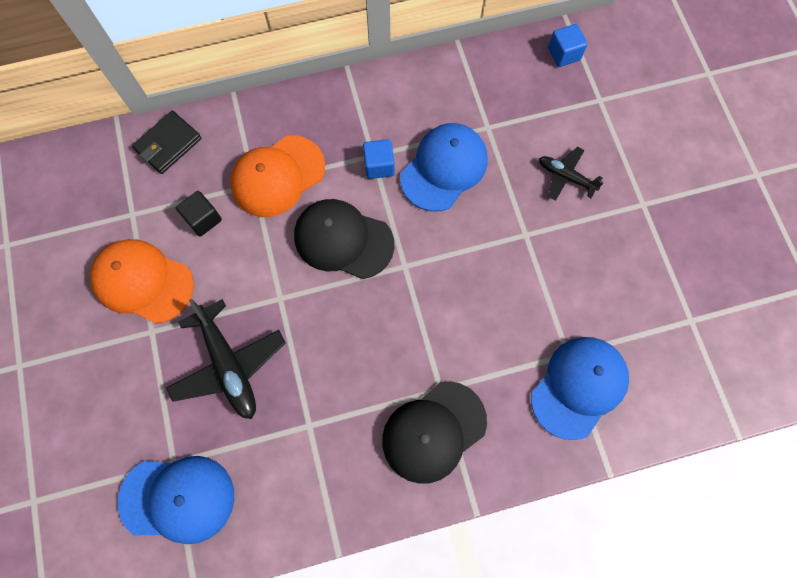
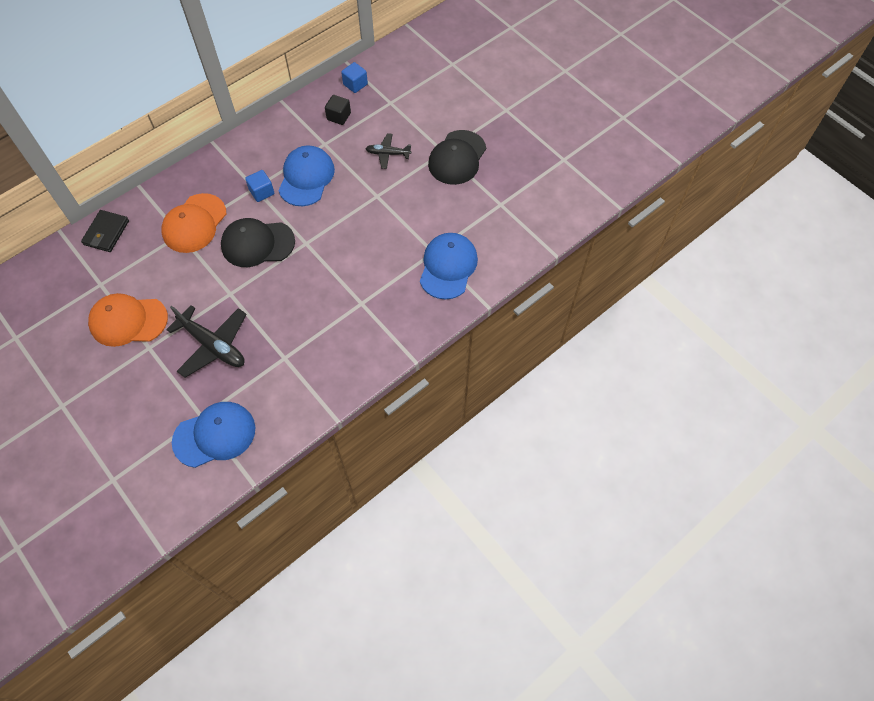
camera: 25 degrees left, 10 degrees down
black cube [176,191,222,236] -> black cube moved to [325,95,351,125]
black cap [382,381,487,484] -> black cap moved to [428,130,486,185]

